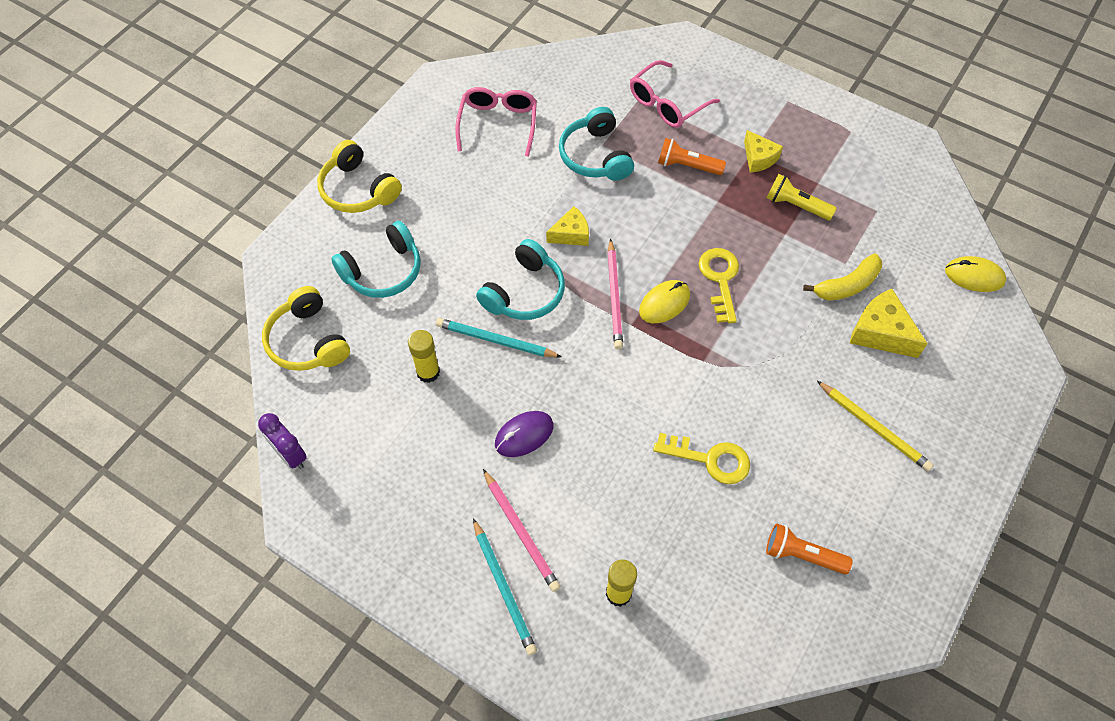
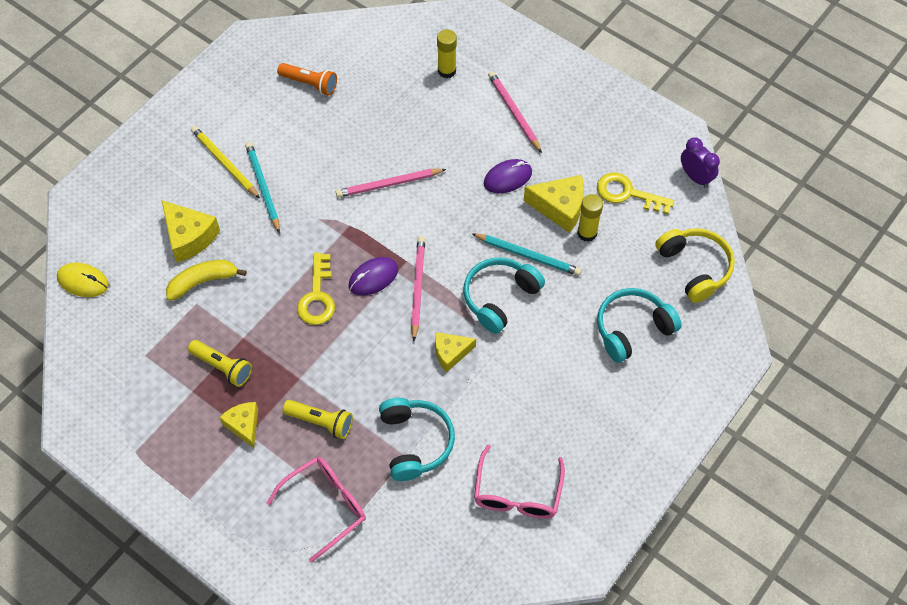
camera: 175 degrees left, 0 degrees up
yellow headphones [317,140,402,213] -> none
turquoise pencil [473,518,537,655] -> turquoise pencil moved to [245,142,280,233]
yellow mouse [639,280,690,323] -> purple mouse [349,257,398,296]
yellow key [653,433,750,484] -> yellow key moved to [597,173,674,214]
orange flashlight [658,138,726,175] -> yellow flashlight [283,400,353,439]
none -> pink pencil [336,169,446,198]
none -> yellow cheese [524,175,584,233]

